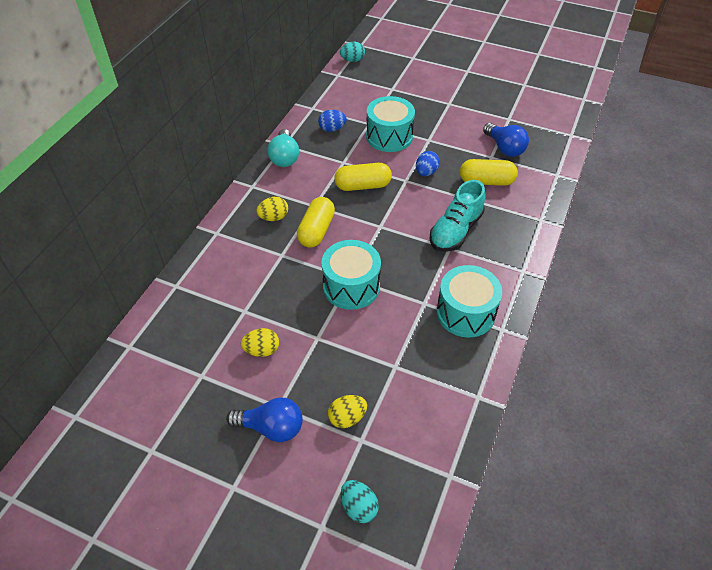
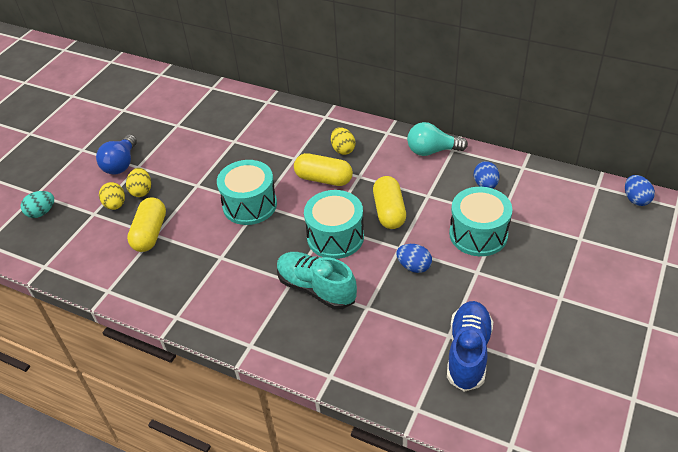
camera: 95 degrees right, 5 degrees down
yellow egg [241,328,279,357] -> yellow egg moved to [126,168,151,197]
turquoise egg [340,42,365,62] -> blue egg [625,175,655,206]
turquoise drum [436,265,502,338] -> turquoise drum moved to [304,190,364,259]
yellow capsule [460,159,518,186] -> yellow capsule moved to [127,197,166,252]
blue light bulb [483,123,529,157] -> blue shoe [447,301,493,392]

